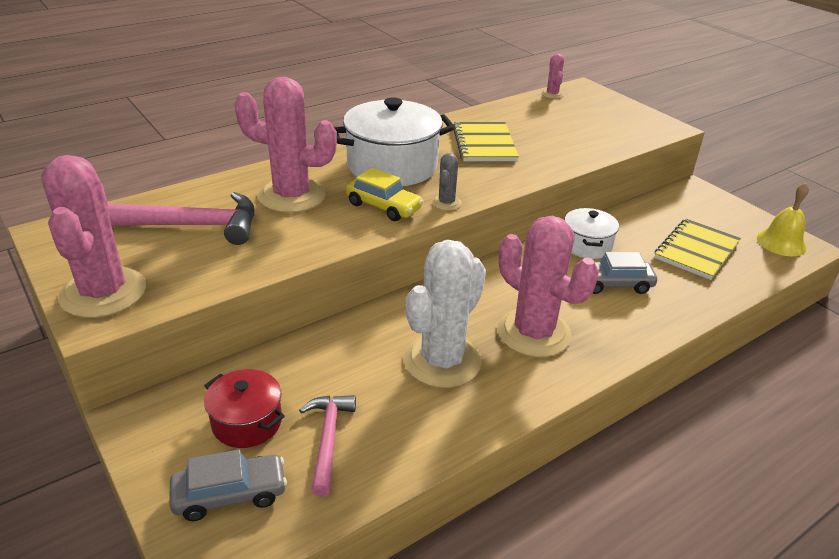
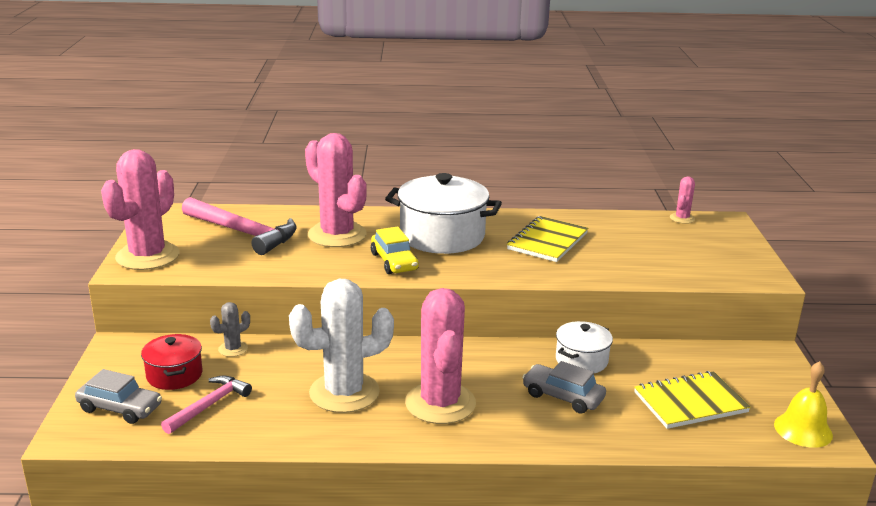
camera: 35 degrees right, 10 degrees down
grey cactus [432,153,462,211] -> grey cactus moved to [210,302,250,357]

